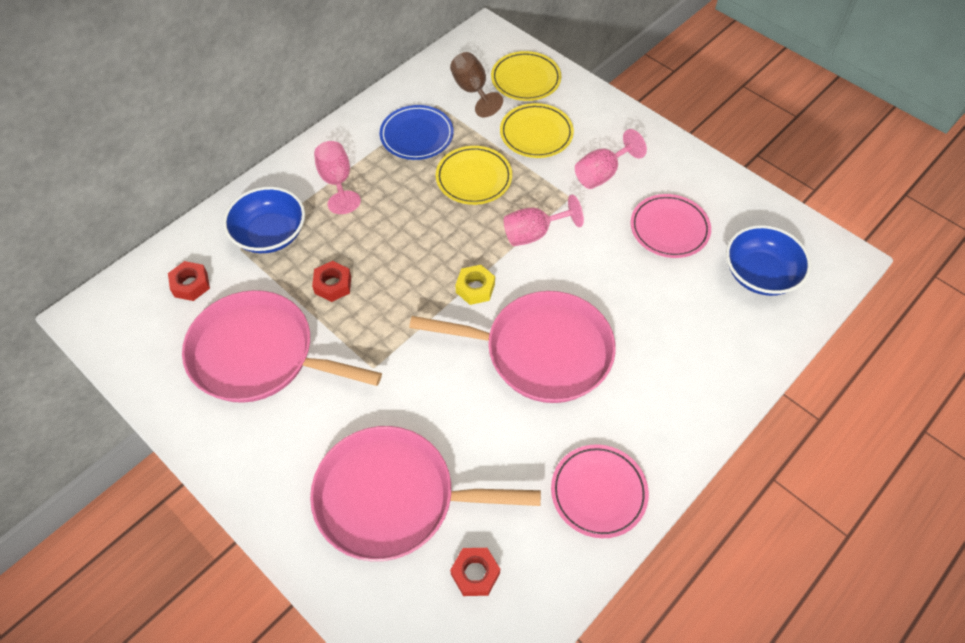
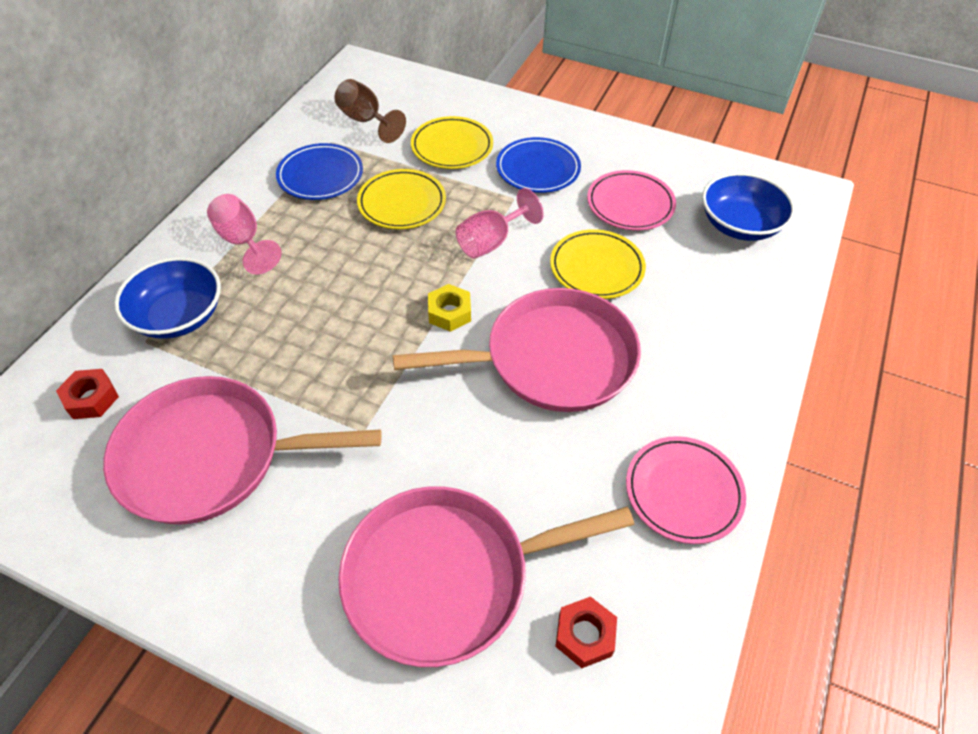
camera: 20 degrees left, 5 degrees down
red nut [312,261,351,302] -> none
yellow plate [491,51,561,101] -> yellow plate moved to [550,229,646,299]
pink goblet [575,129,647,189] -> blue plate [496,137,581,193]

